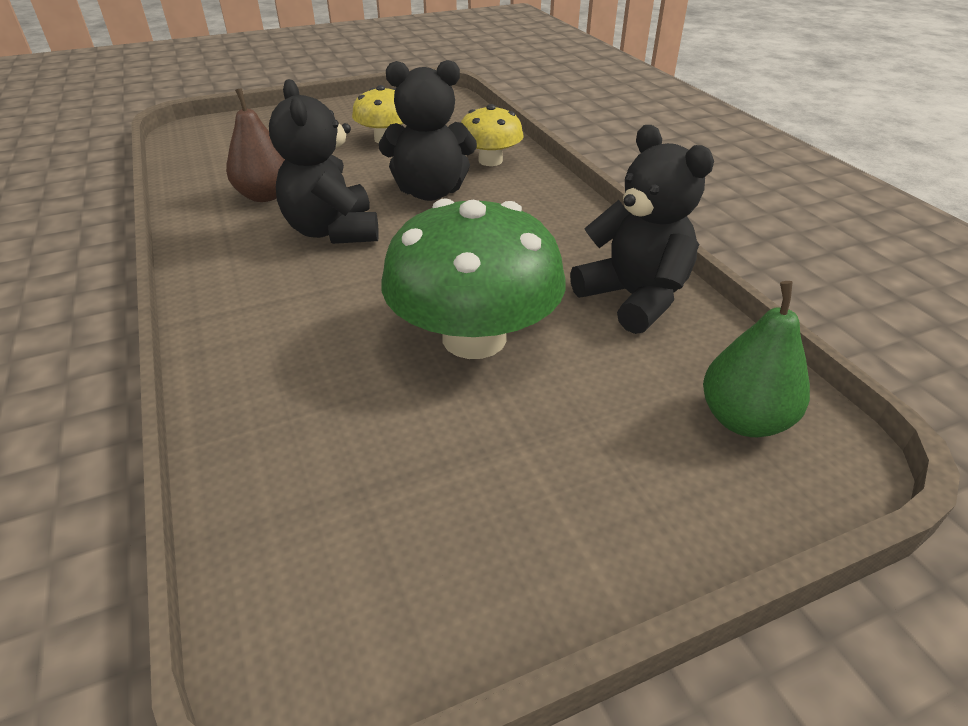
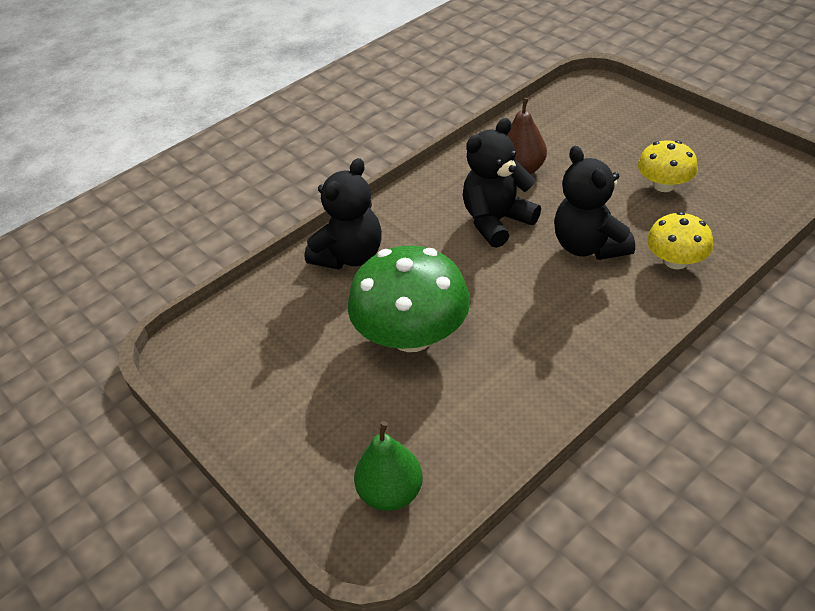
camera: 75 degrees right, 5 degrees up
black teddy bear [570,125,714,334] -> black teddy bear moved to [305,158,382,270]

